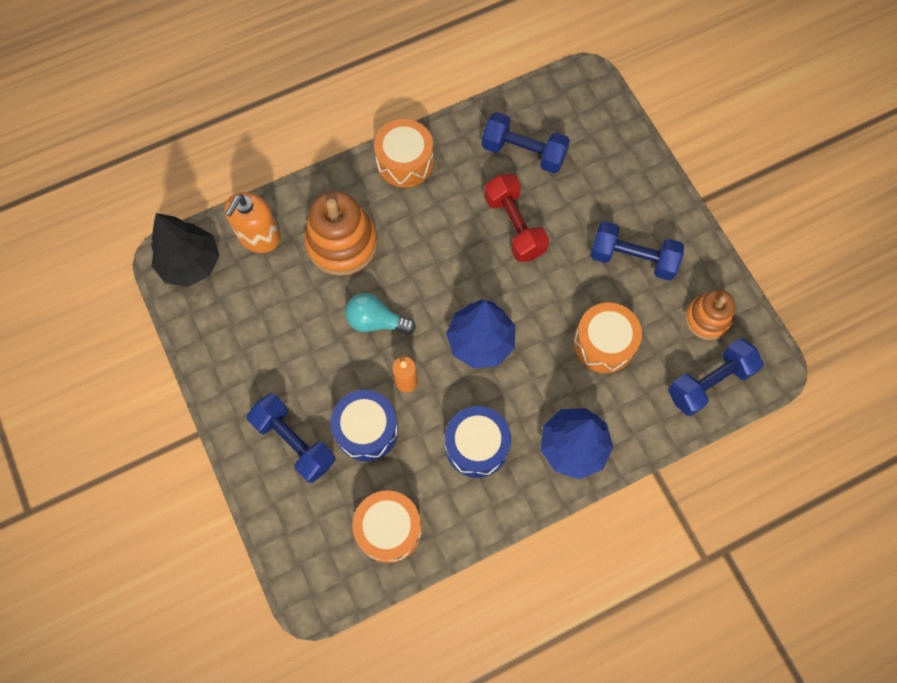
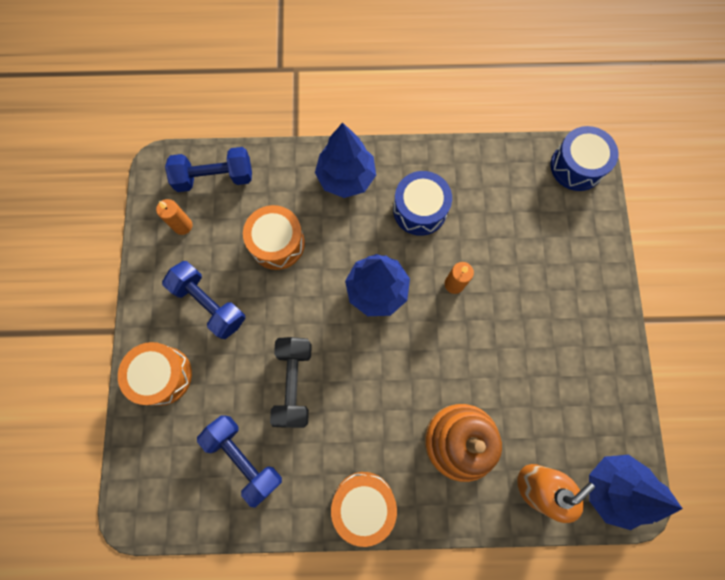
camera: 155 degrees left, 5 degrees up
black tree [151,213,220,287] -> blue tree [589,455,683,530]
blue dumbbell [247,394,335,483] -> none
blue drum [330,390,398,461] -> blue drum moved to [551,126,618,191]
turquoise light bulb [345,293,416,334] -> none
orange drum [352,490,422,563] -> orange drum moved to [118,342,192,406]
red dumbbell [484,174,549,262] -> black dumbbell [270,337,312,428]
orange stacking toy [685,290,735,340] -> orange candle [156,199,192,235]

